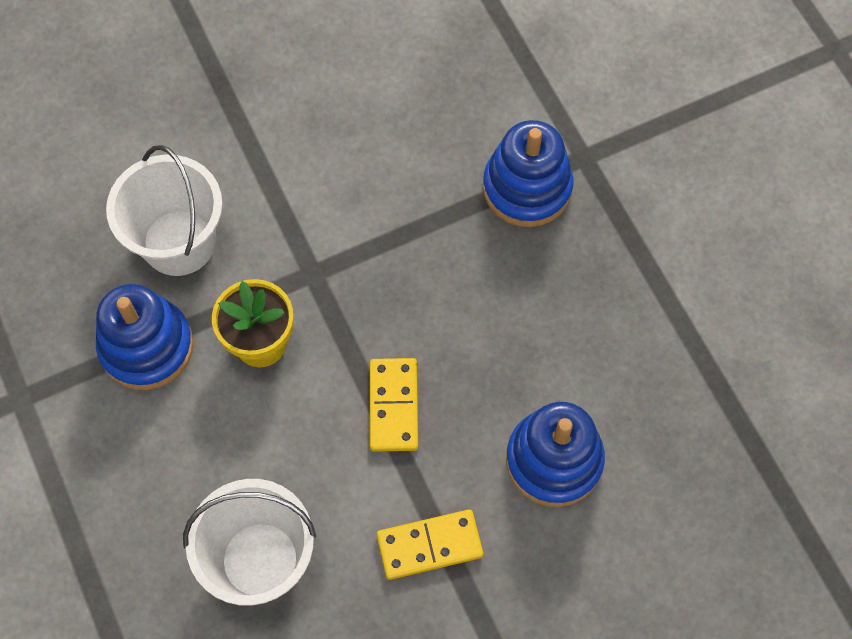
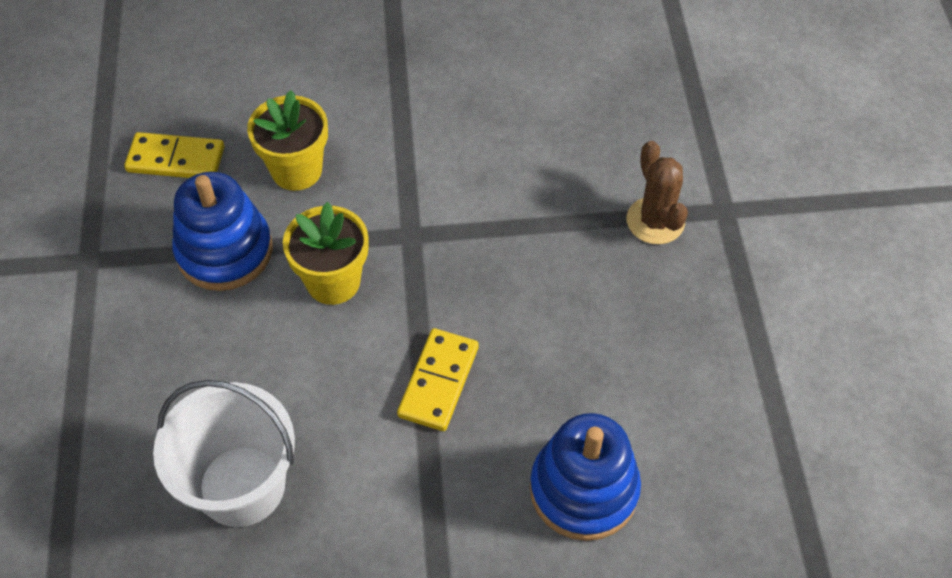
camera: 20 degrees right, 10 degrees down
white bucket [106,145,223,276] -> yellow flower pot [247,90,328,191]
yellow domino [377,509,484,580] -> yellow domino moved to [124,132,225,178]
blue stacking toy [483,120,574,227] -> brown cactus [627,141,688,244]

